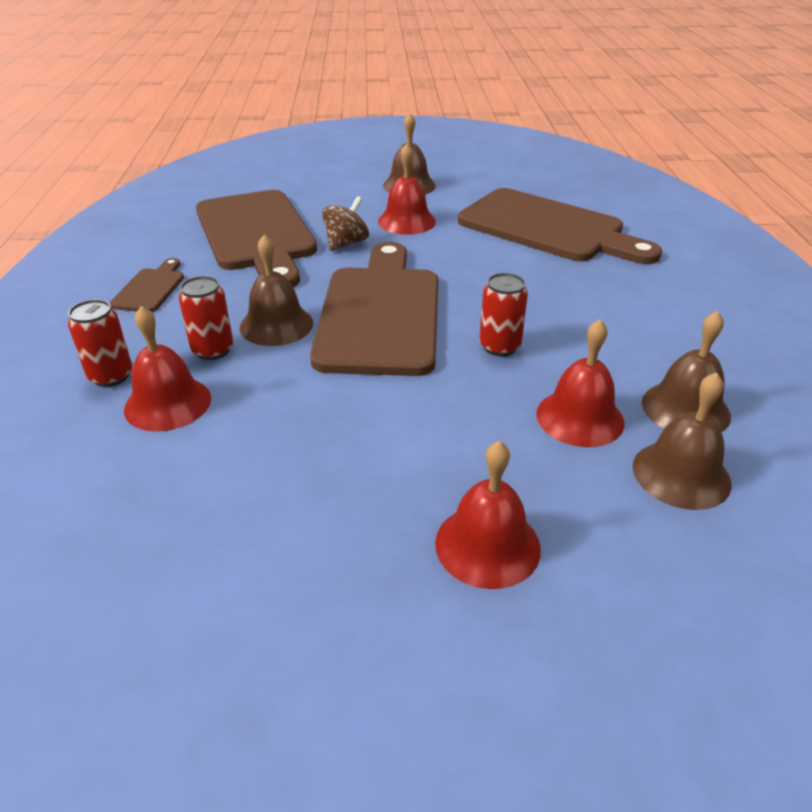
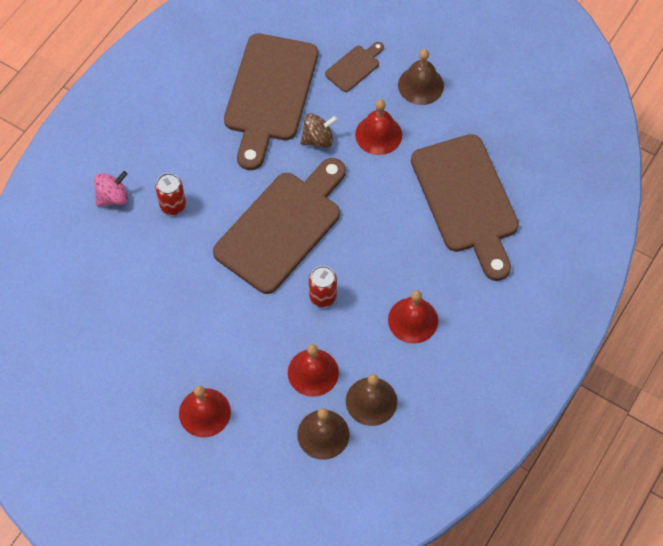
camera: 35 degrees right, 25 degrees up
red can [68,299,132,387] -> pink spinning top [94,171,128,206]
brown cutting board [110,258,184,312] -> brown cutting board moved to [325,42,384,92]
red bell [124,306,211,432] -> red bell moved to [388,290,438,344]
brown bell [240,234,313,346] -> none

